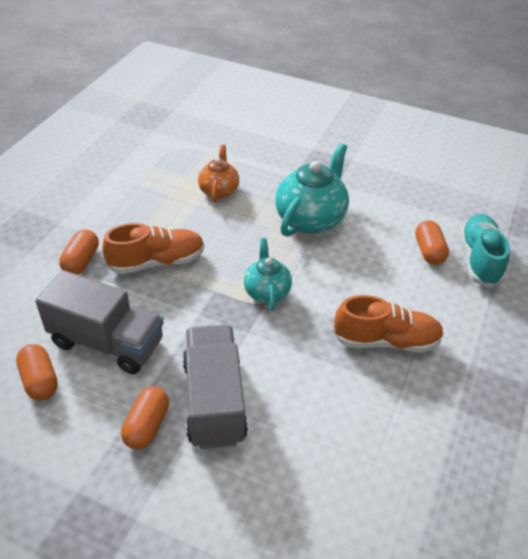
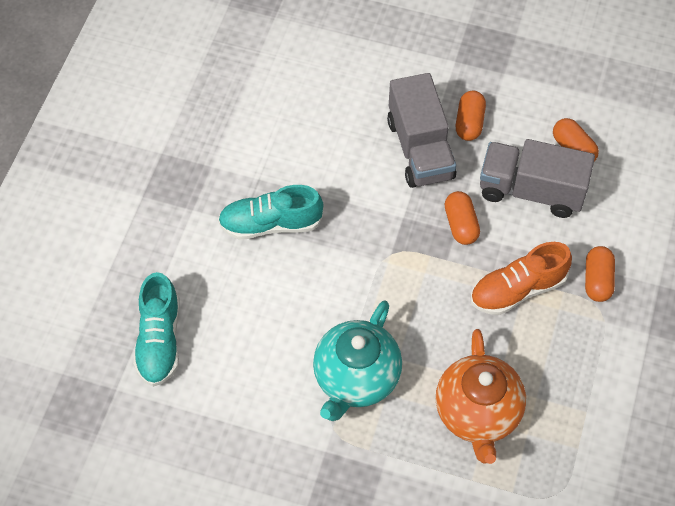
camera: 175 degrees right, 15 degrees up
orange teapot [198,145,239,202] -> orange teapot [436,329,526,464], size x1.68
turquoise teapot [244,238,292,311] -> none
orange shoe [333,295,444,352] -> turquoise shoe [218,185,324,240]
orange capsule [415,220,449,265] -> orange capsule moved to [444,191,480,245]

